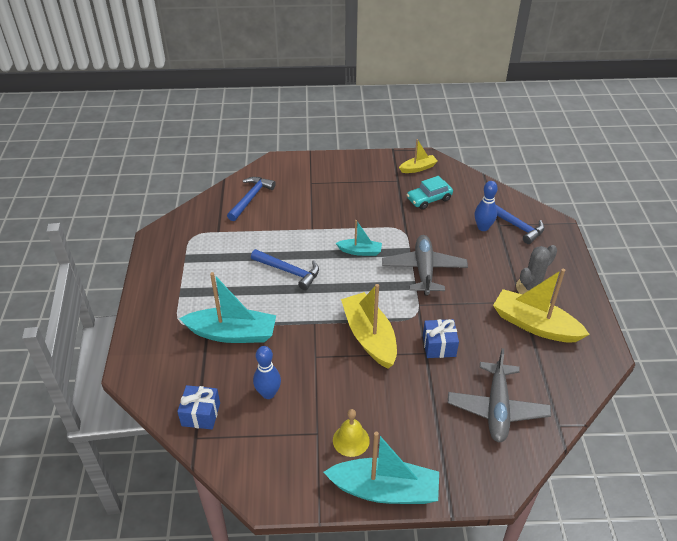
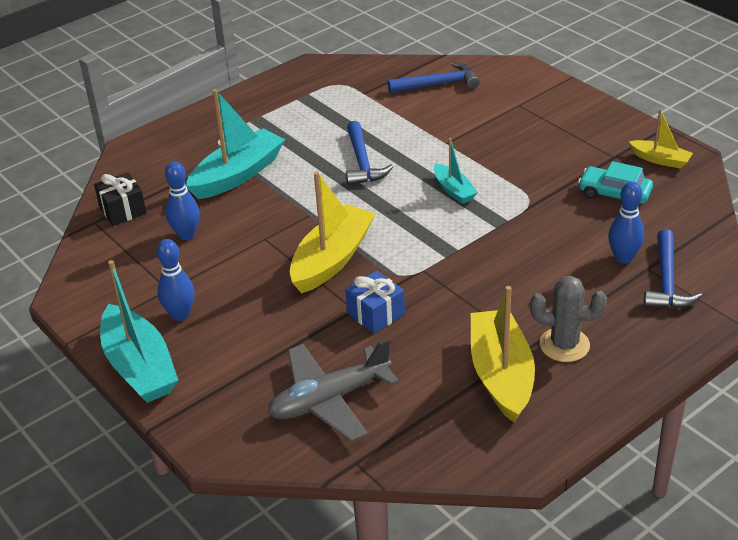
camera: 55 degrees right, 5 degrees down
blue gift [177,385,220,429] -> black gift [94,172,147,226]
turquoise boat [179,272,276,343] -> turquoise boat turned 105 degrees counterclockwise [186,89,285,199]
yellow bell [333,409,370,457] -> blue bowling pin [157,239,195,321]
grey plane [382,235,468,296] -> none

